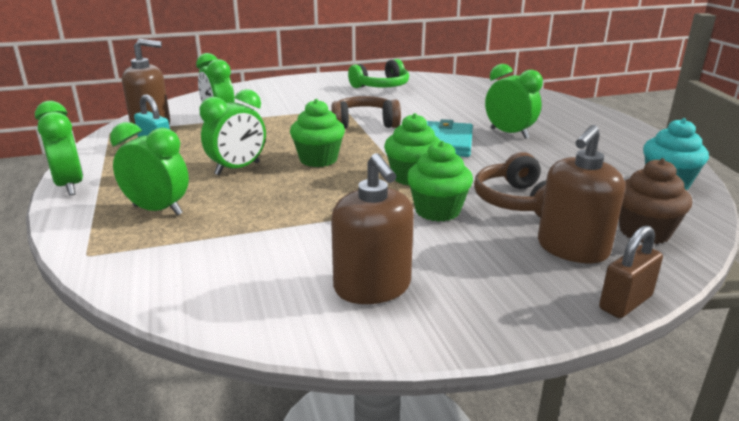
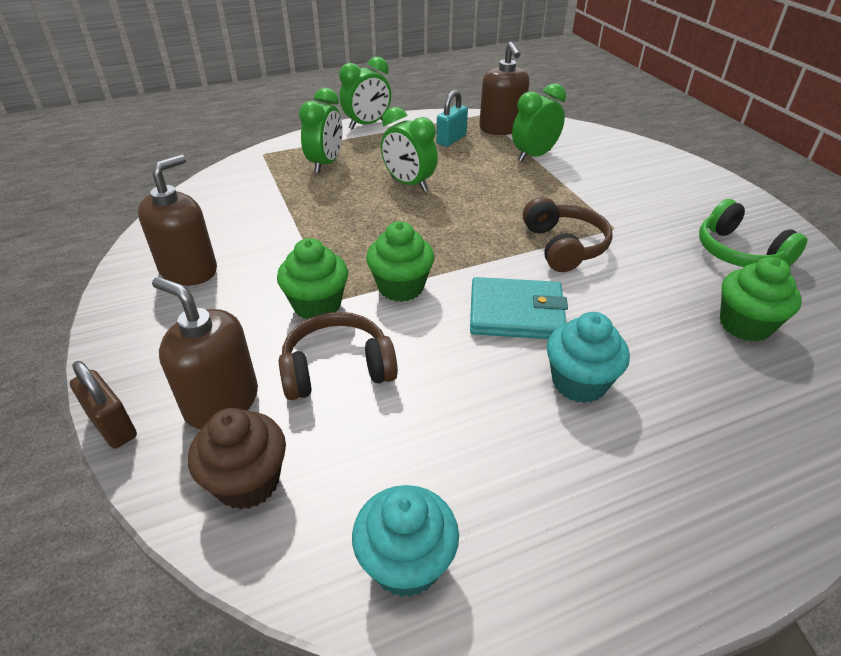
camera: 85 degrees right, 15 degrees up
green cupcake [290,99,345,167] -> green cupcake moved to [720,257,802,342]
brown soap dispenser [331,153,414,304] -> brown soap dispenser turned 150 degrees clockwise [138,155,217,286]
green clock [485,64,543,139] -> turquoise cupcake [547,312,630,403]

